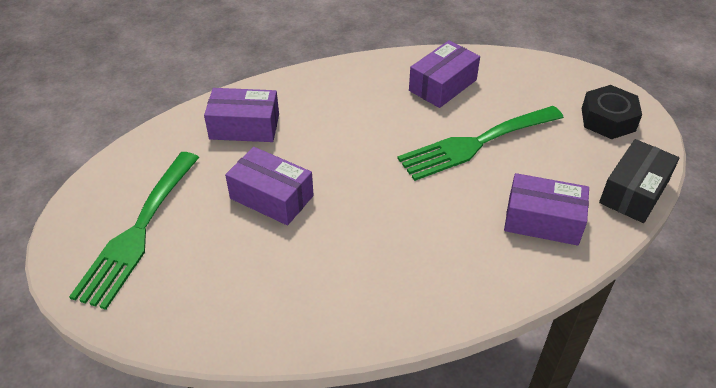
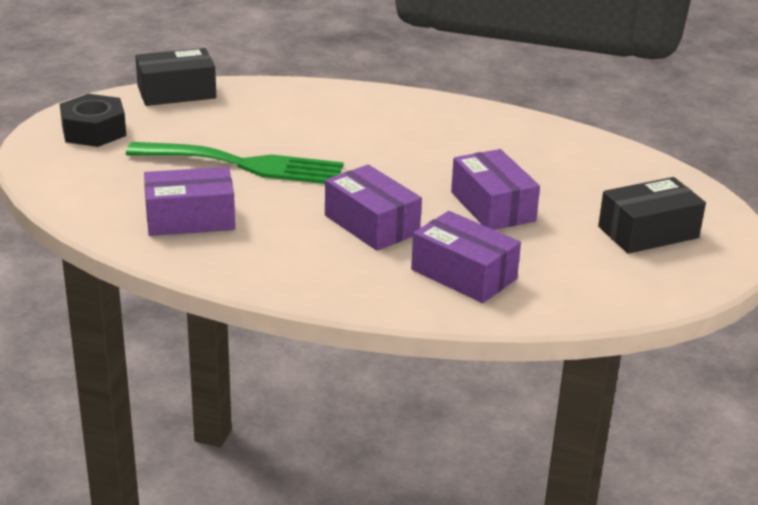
camera: 145 degrees left, 15 degrees down
green fork [69,152,199,310] -> black box [598,177,706,254]
purple box [504,173,589,246] -> purple box moved to [325,165,422,251]

